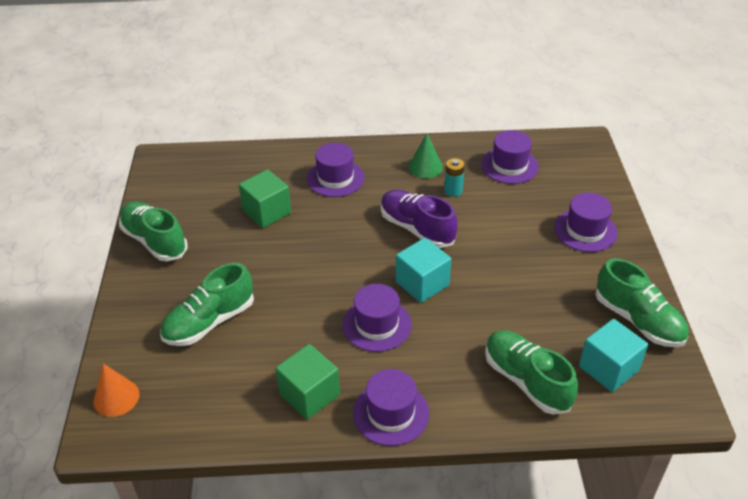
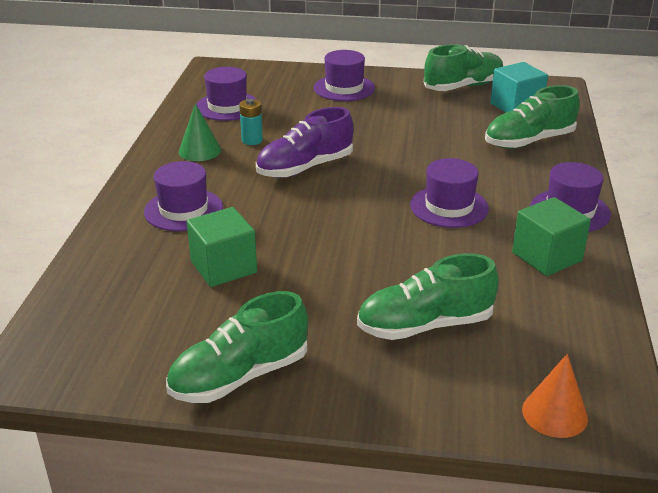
camera: 80 degrees left, 10 degrees down
green shoe [160,263,254,346] -> green shoe turned 105 degrees clockwise [357,253,499,340]
turquoise cube [396,238,451,303] -> none

